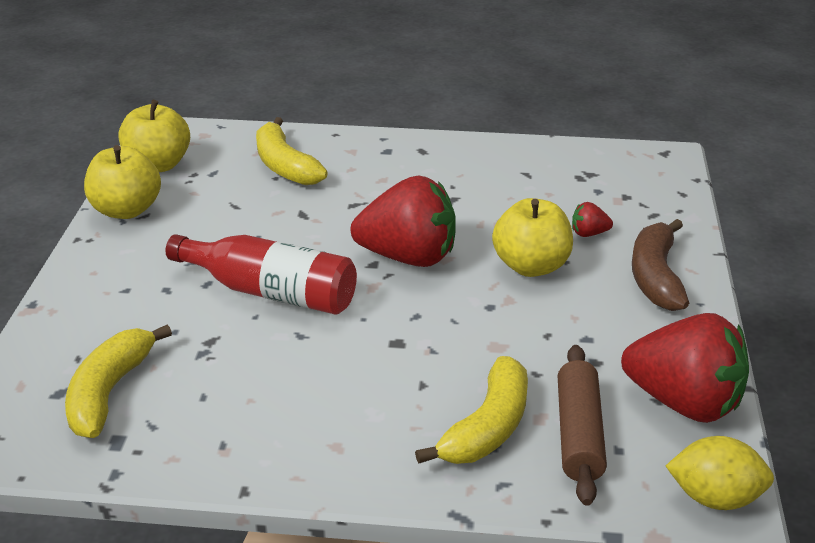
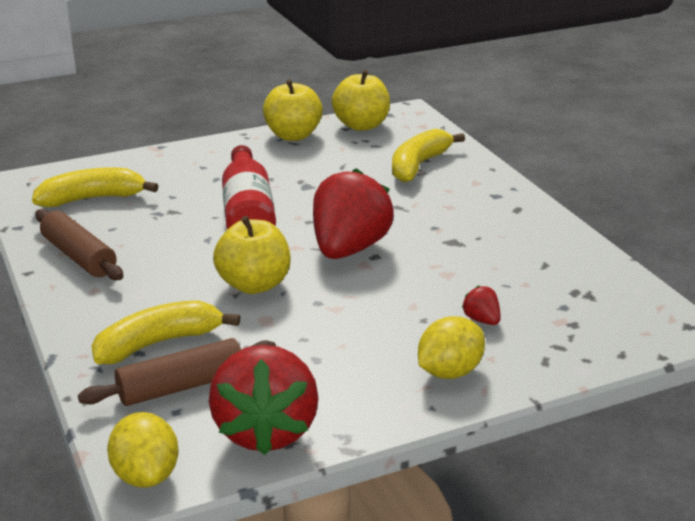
camera: 60 degrees right, 5 degrees down
red strawberry [350,176,456,267] -> red strawberry turned 135 degrees counterclockwise [313,168,394,259]
yellow banana [415,356,528,464] -> yellow banana turned 150 degrees clockwise [91,300,240,364]
yellow apple [492,198,573,277] -> yellow apple moved to [213,216,290,294]
brown banana [632,219,689,311] -> yellow lemon [418,316,485,379]
none -> brown rolling pin [35,209,124,280]

